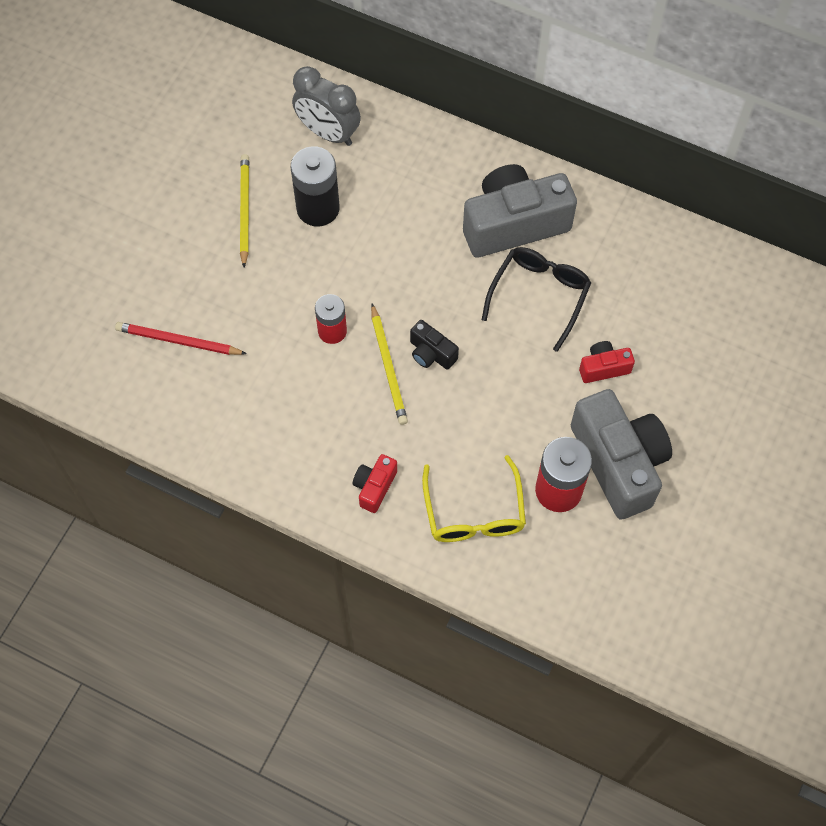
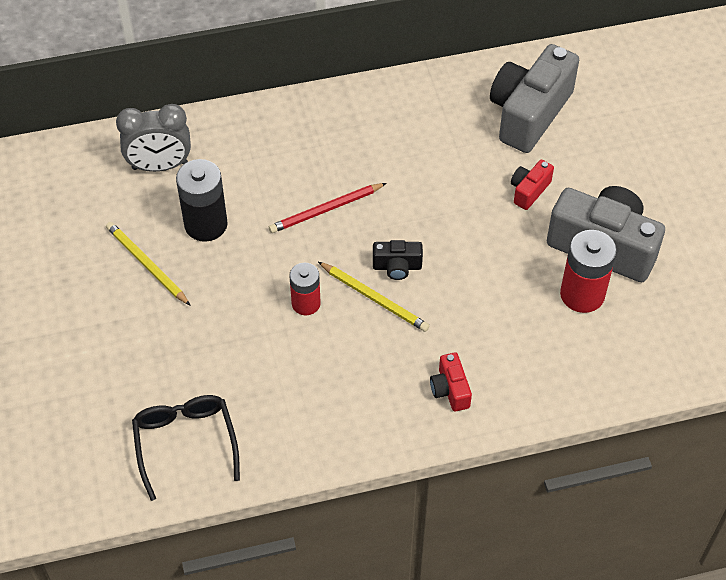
camera: 40 degrees left, 10 degrees down
red pencil [115,322,247,355] -> red pencil moved to [269,183,386,233]
yellow glasses [422,455,526,542] -> none
grey camera [463,164,577,258] -> grey camera moved to [490,44,579,153]
black glasses [482,247,591,352] -> black glasses moved to [132,395,240,501]

